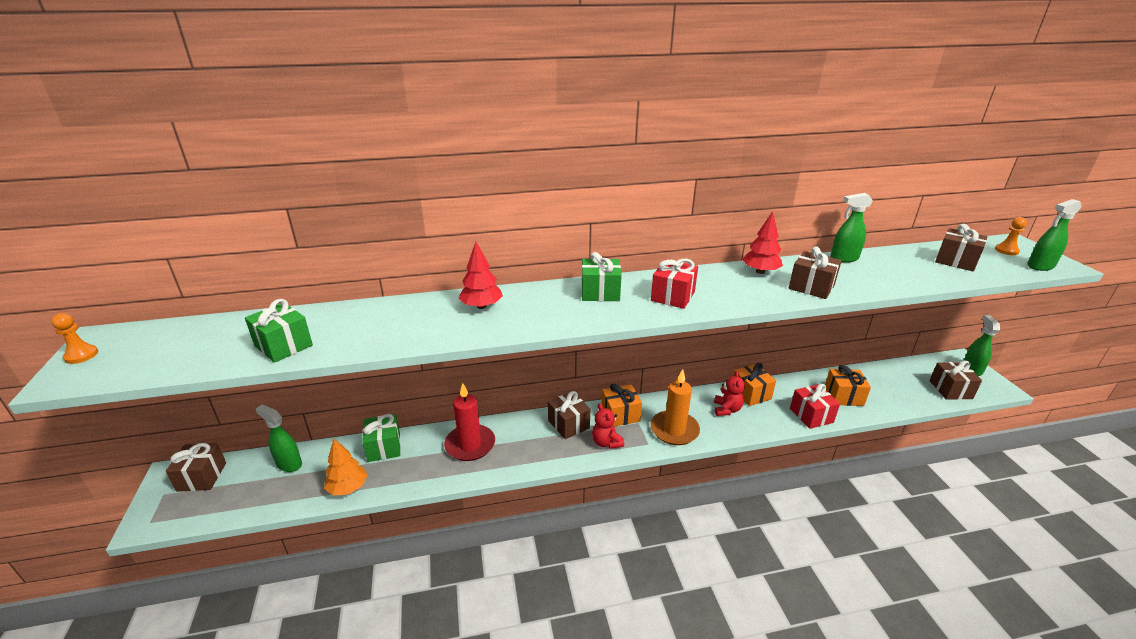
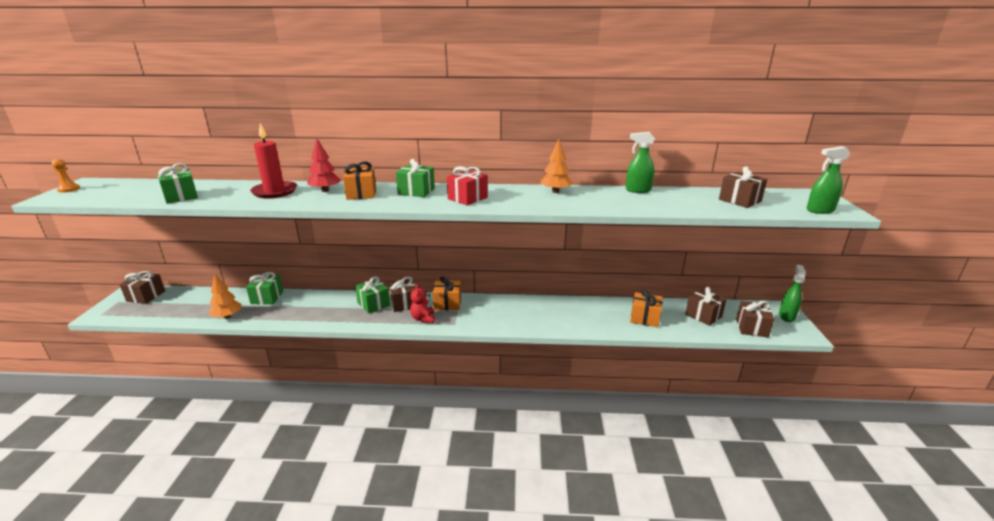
camera: 15 degrees right, 5 degrees down
green spray bottle [256,405,302,472] -> none
red candle [444,383,495,461] -> red candle moved to [250,123,297,198]
orange candle [650,369,700,445] -> none
red teddy bear [714,371,745,416] -> none
orange gift [733,363,776,406] -> orange gift moved to [343,161,376,200]
red tree [742,211,783,274] -> orange tree [540,139,573,193]
brown gift [788,246,842,299] -> brown gift moved to [685,287,726,326]
red gift [790,384,840,429] -> none
orange pawn [995,217,1027,255] -> none
none -> green gift [355,276,390,314]

